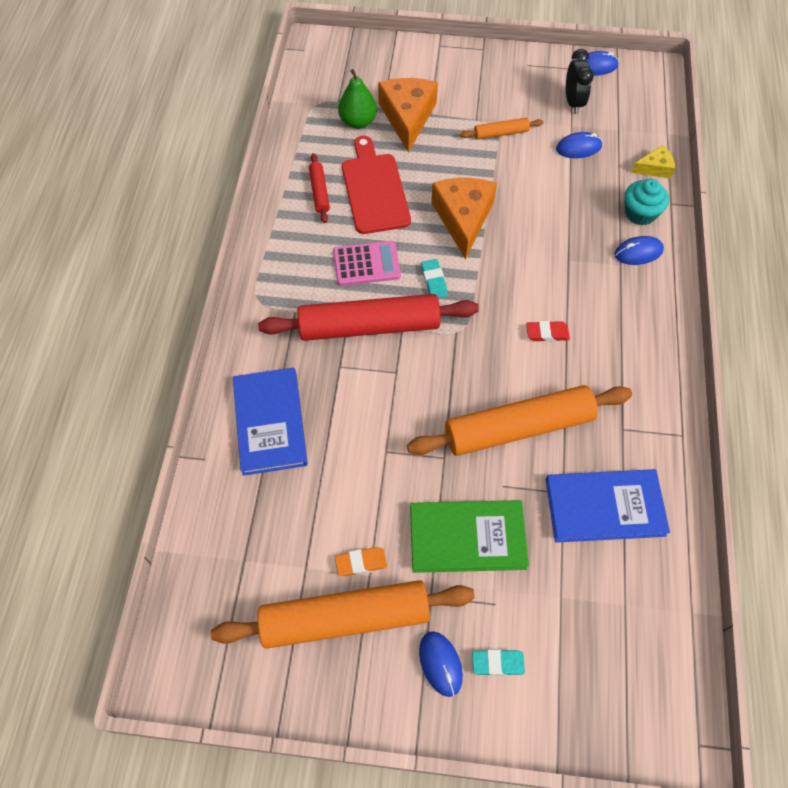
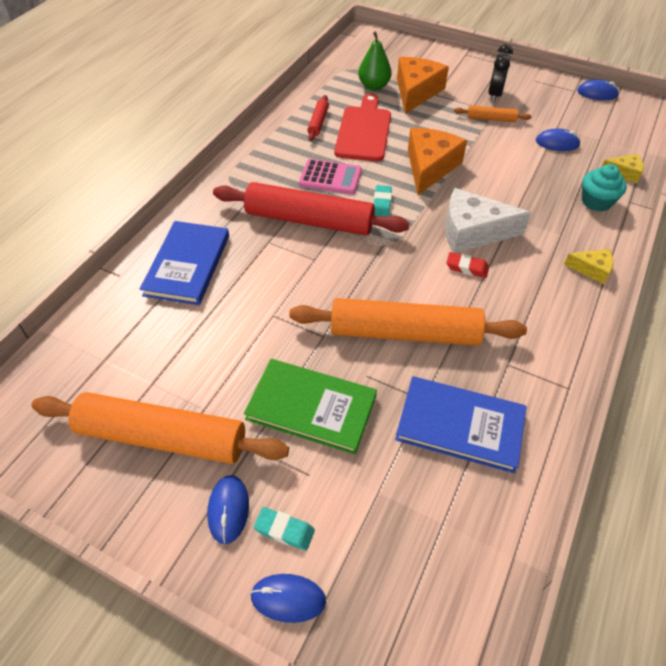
camera: 20 degrees right, 10 degrees down
orange eraser [335,547,387,576] -> none
black clock [566,49,594,114] -> black clock moved to [488,44,513,102]
blue mouse [614,236,664,265] -> blue mouse moved to [250,574,326,623]
none -> white cheese [445,188,532,253]
none -> yellow cheese [564,249,613,284]

